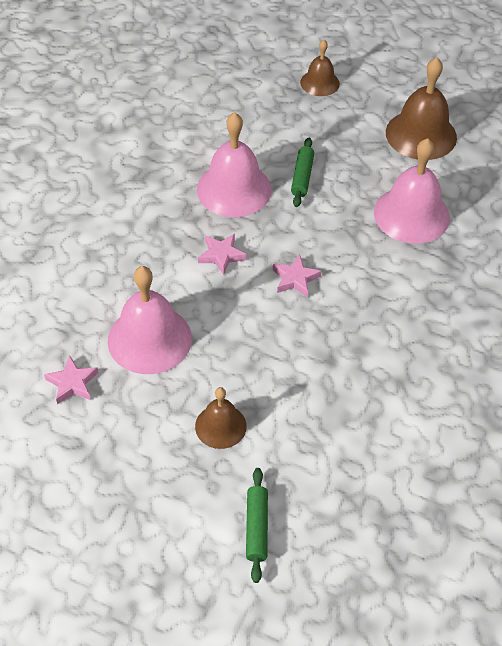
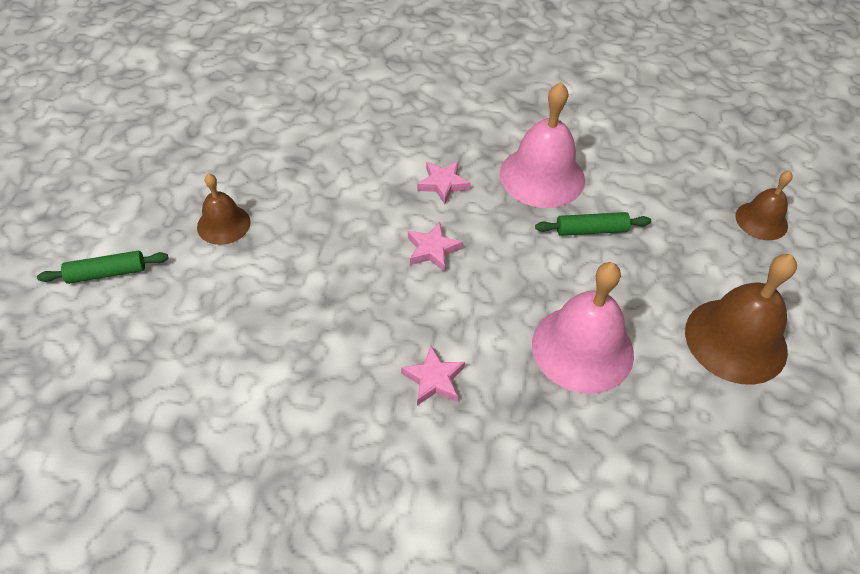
camera: 75 degrees right, 0 degrees up
pink star [44,356,98,405] -> pink star moved to [401,345,465,406]
pink bell [108,266,192,374] -> none

